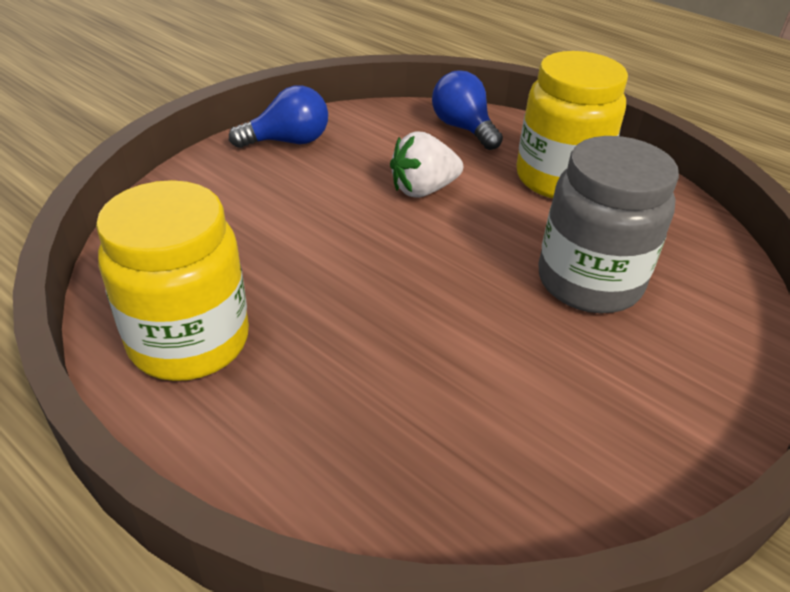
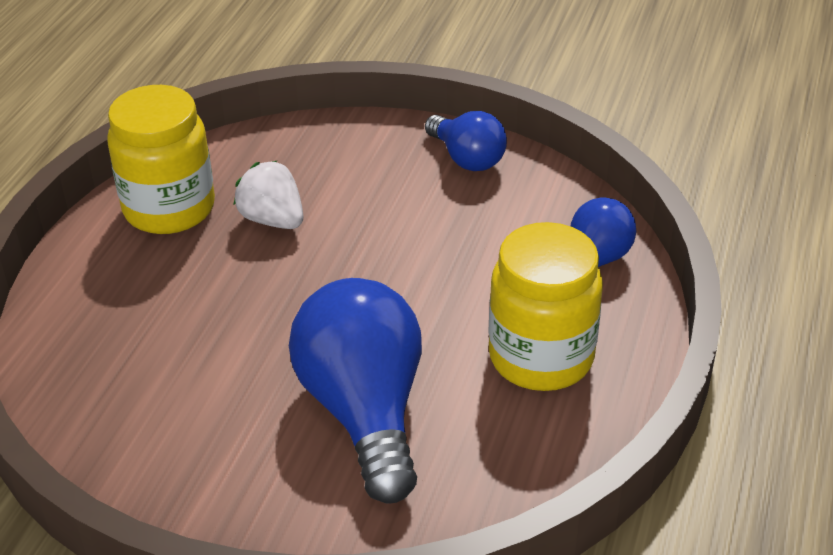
camera: 70 degrees right, 0 degrees up
white strawberry [390,132,463,198] -> white strawberry moved to [234,161,303,229]
grey jar [538,136,679,313] -> blue light bulb [289,278,422,504]

